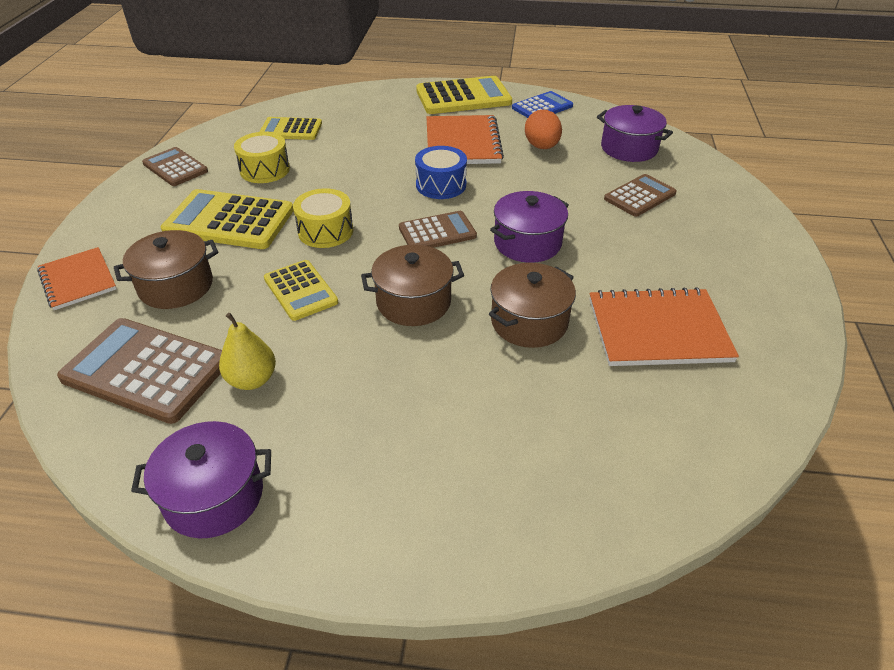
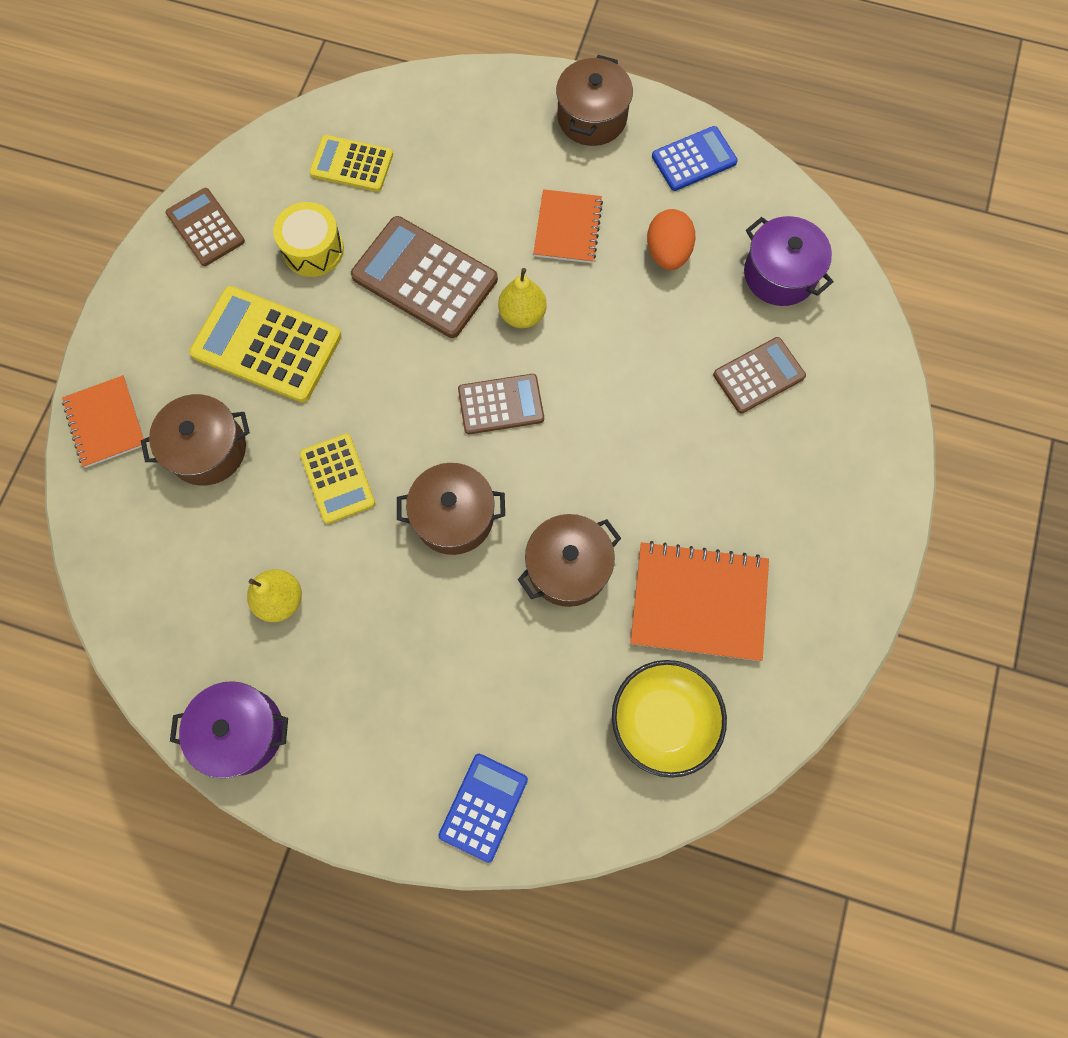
camera: 10 degrees right, 30 degrees up
brown calculator [57,318,222,424] -> brown calculator moved to [351,216,498,338]
yellow drum [293,188,353,248] -> none
blue drum [415,146,467,199] -> yellow pear [498,268,547,328]
yellow calculator [416,76,512,114] -> brown pot [556,55,633,146]
orange notebook [427,115,504,164] -> orange notebook [533,189,603,263], size x0.65
purple pot [490,191,569,263] -> none
none -> blue calculator [438,754,528,863]
none -> yellow bowl [612,660,727,778]

